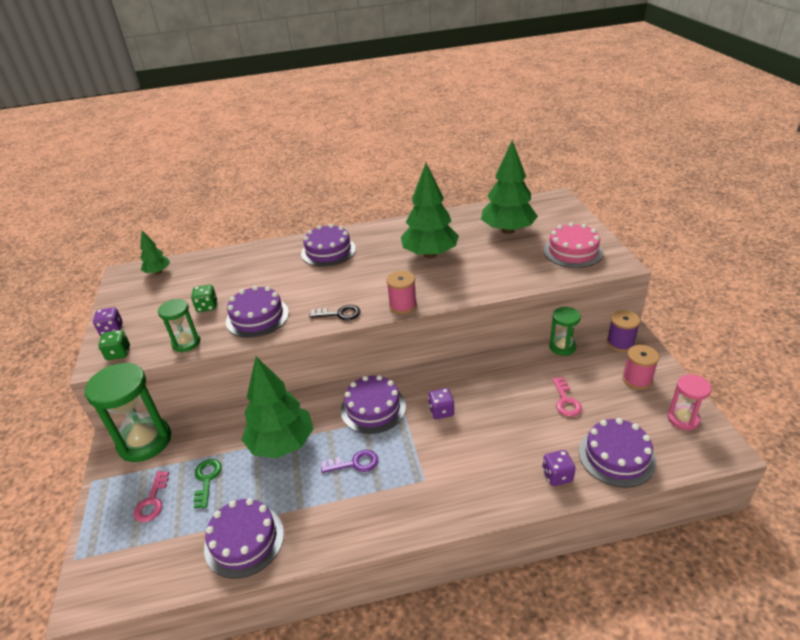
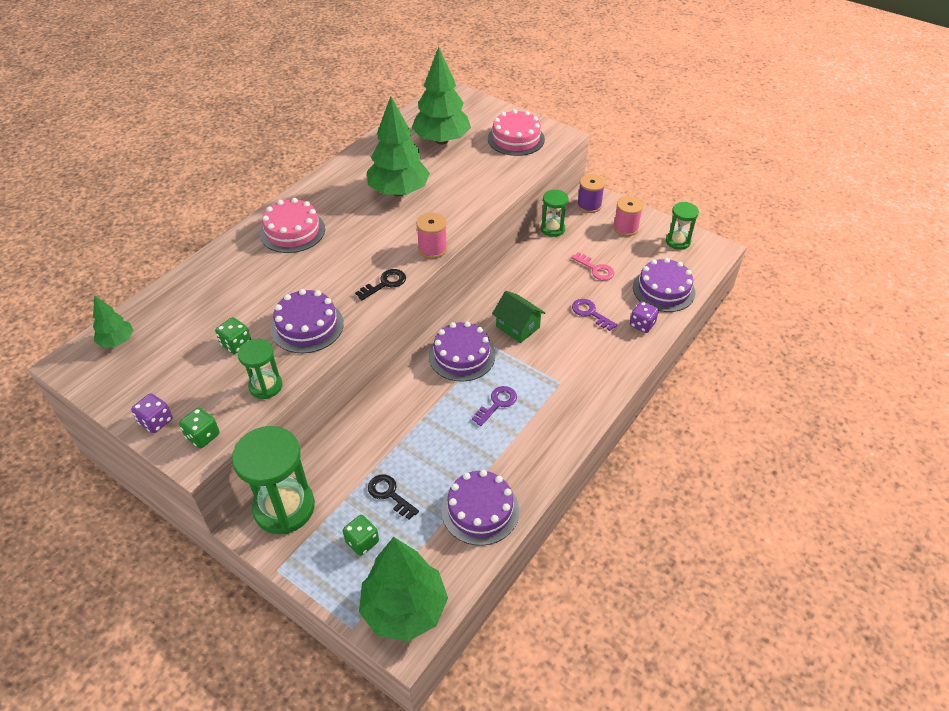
camera: 45 degrees left, 10 degrees up
pink key [134,471,169,522] -> green dice [343,515,379,556]
green key [193,459,222,509] -> black key [368,475,419,520]
green tree [242,357,314,458] -> green tree moved to [359,537,448,641]
purple cake [301,224,356,267] -> pink cake [260,198,325,253]
purple dice [428,388,455,419] -> green house [492,291,545,343]
pink hourglass [668,374,712,430] -> green hourglass [666,202,699,250]
none -> purple key [572,299,617,331]

